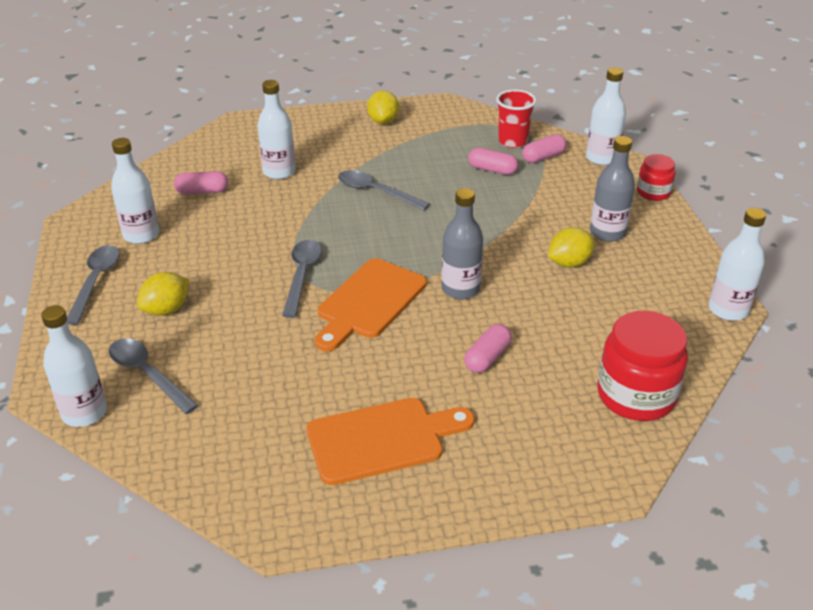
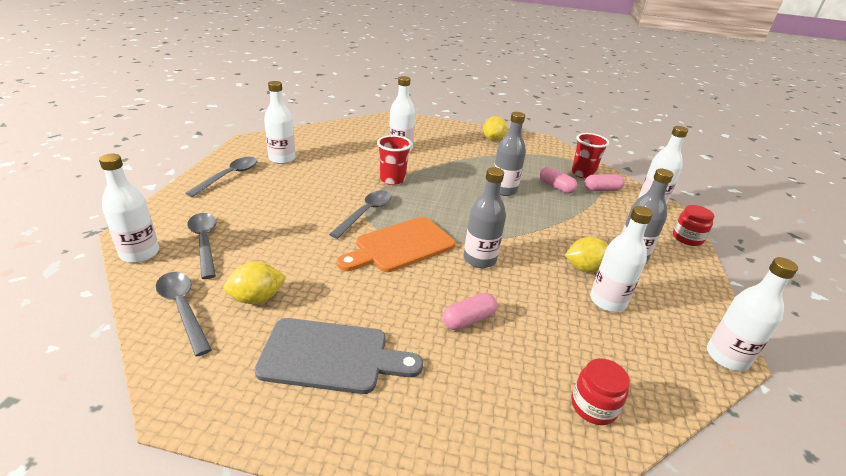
camera: 20 degrees right, 5 degrees down
yellow lemon [137,272,189,315] -> yellow lemon moved to [223,262,286,304]
pink capsule [174,171,228,194] -> none
orange cutting board [306,398,475,485] -> grey cutting board [254,318,423,394]
grey spoon [338,170,430,210] -> grey spoon moved to [156,272,212,356]
red jar [597,311,688,421] -> red jar [571,358,630,425], size x0.56
none -> red cup [377,135,412,185]
none -> grey bottle [494,112,526,196]
none -> white bottle [590,206,653,312]

